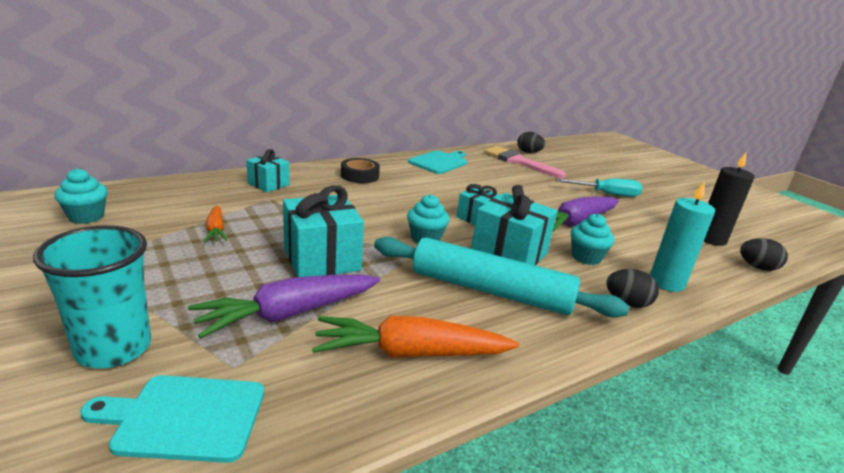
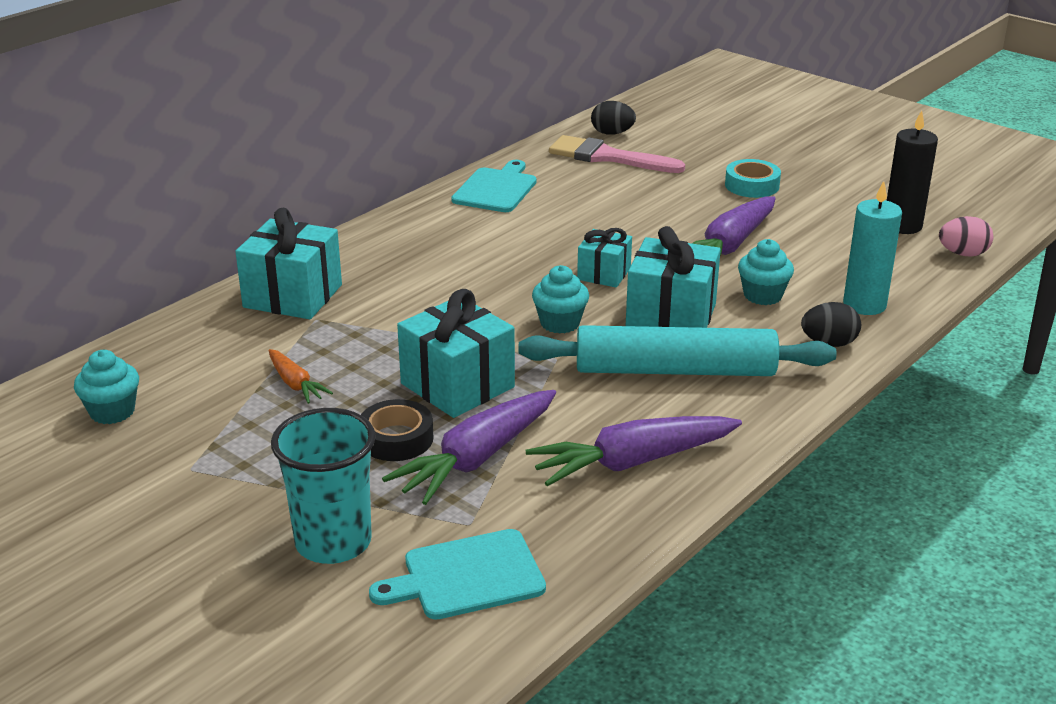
camera: 15 degrees left, 5 degrees up
turquoise gift [246,149,290,192] -> turquoise gift [235,208,342,319], size x1.69
orange carrot [312,316,519,358] -> purple carrot [526,416,742,486]
black tape [341,158,380,183] -> black tape moved to [361,399,433,461]
turquoise screwdriver [555,179,642,197] -> turquoise tape [725,159,781,198]
black egg [740,238,788,271] -> pink egg [939,216,993,257]

